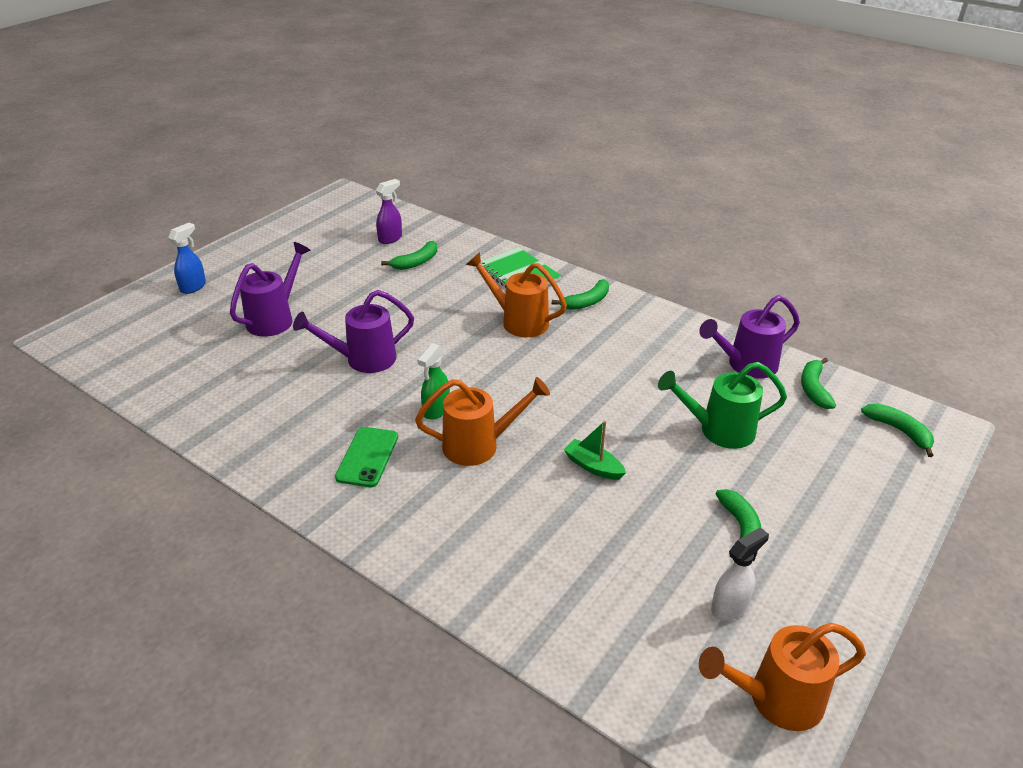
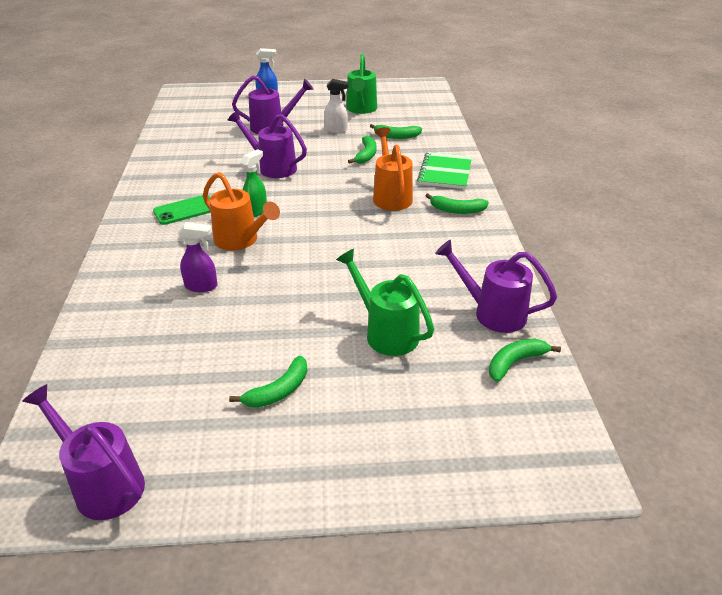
camera: 50 degrees right, 0 degrees up
purple spray bottle [376,179,402,244] -> purple spray bottle moved to [178,222,217,292]
green spray bottle [418,343,450,420] -> green spray bottle turned 135 degrees clockwise [240,149,267,217]
green boat [563,421,626,480] -> none
orange watering can [699,623,866,731] -> purple watering can [22,384,145,520]
white spray bottle [711,527,769,621] -> white spray bottle moved to [324,79,349,133]
green banana [861,404,934,457] -> green banana moved to [348,136,377,164]
none -> green watering can [346,54,377,114]

